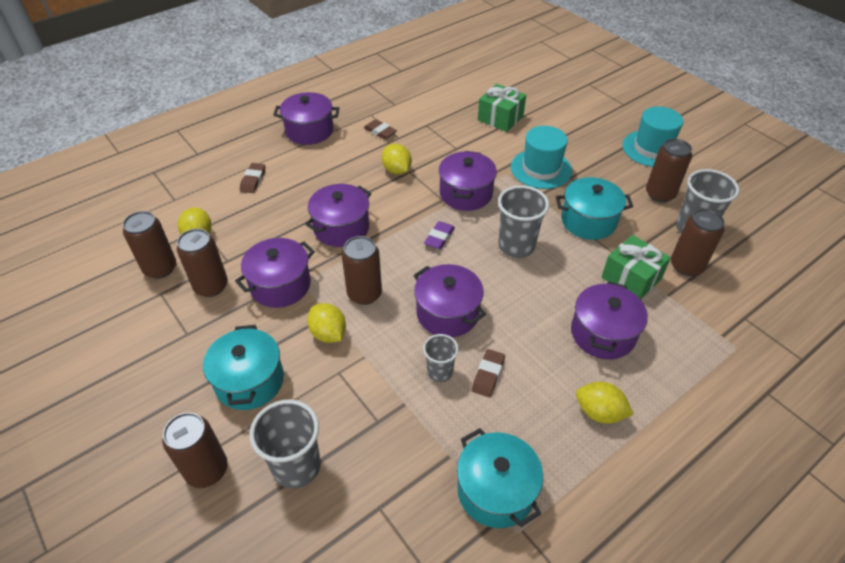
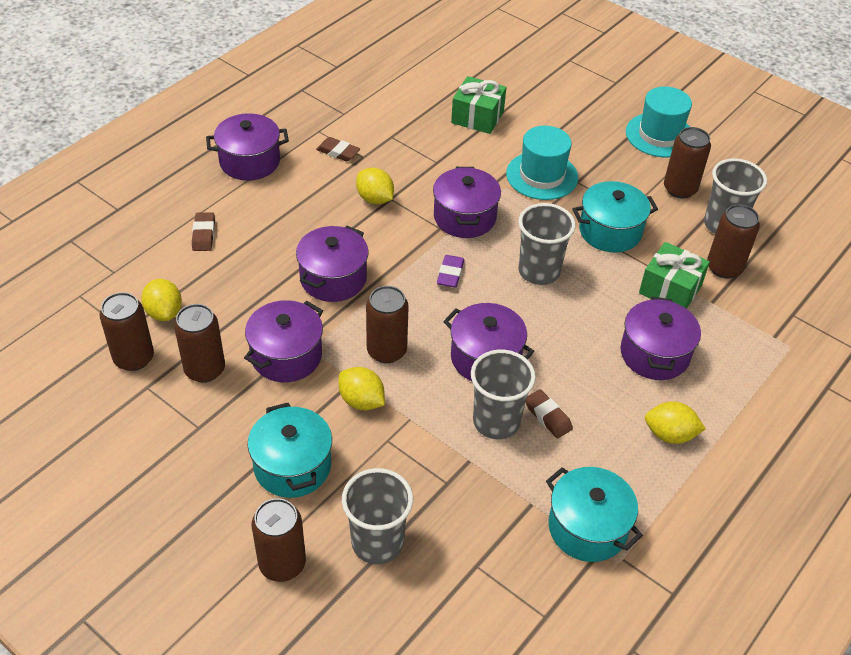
camera: 15 degrees left, 0 degrees up
grey cup [423,334,459,382] -> grey cup [471,350,536,439], size x1.67
brown eraser [472,349,505,397] -> brown eraser turned 45 degrees counterclockwise [526,389,573,438]

